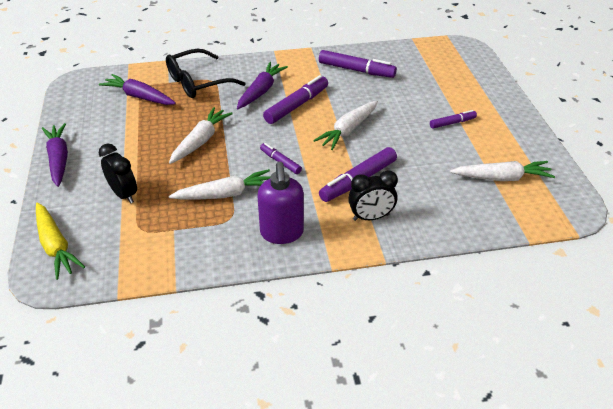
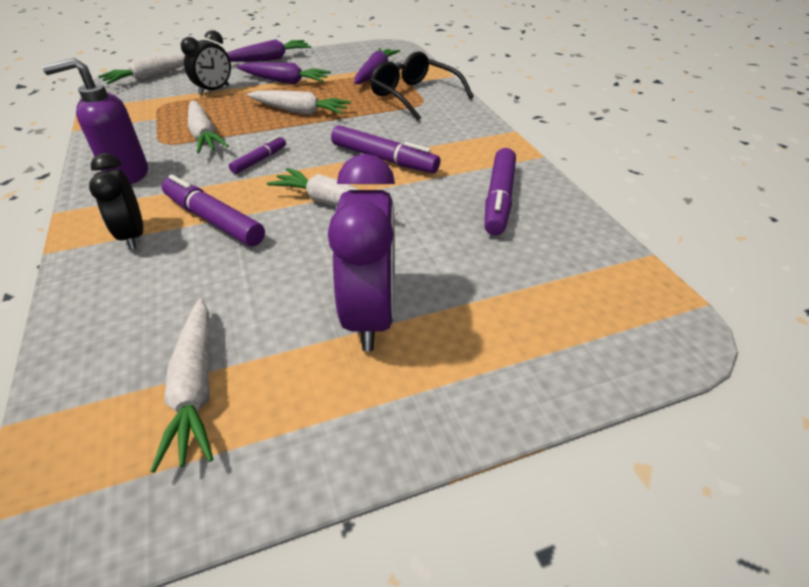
camera: 80 degrees right, 0 degrees up
yellow carrot [36,203,85,280] -> white carrot [98,54,185,84]
purple carrot [237,62,288,109] -> purple carrot moved to [237,62,331,84]
purple marker [430,110,477,128] -> purple clock [328,154,395,351]

